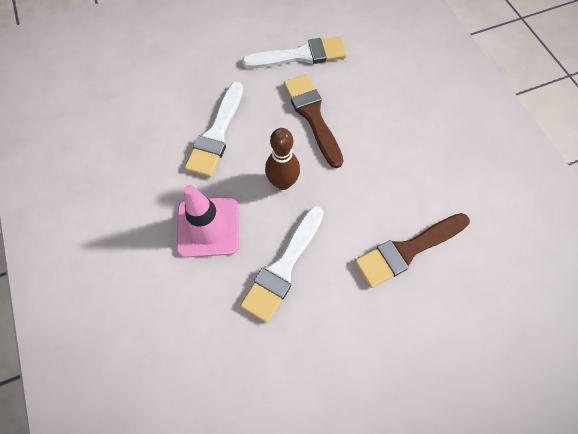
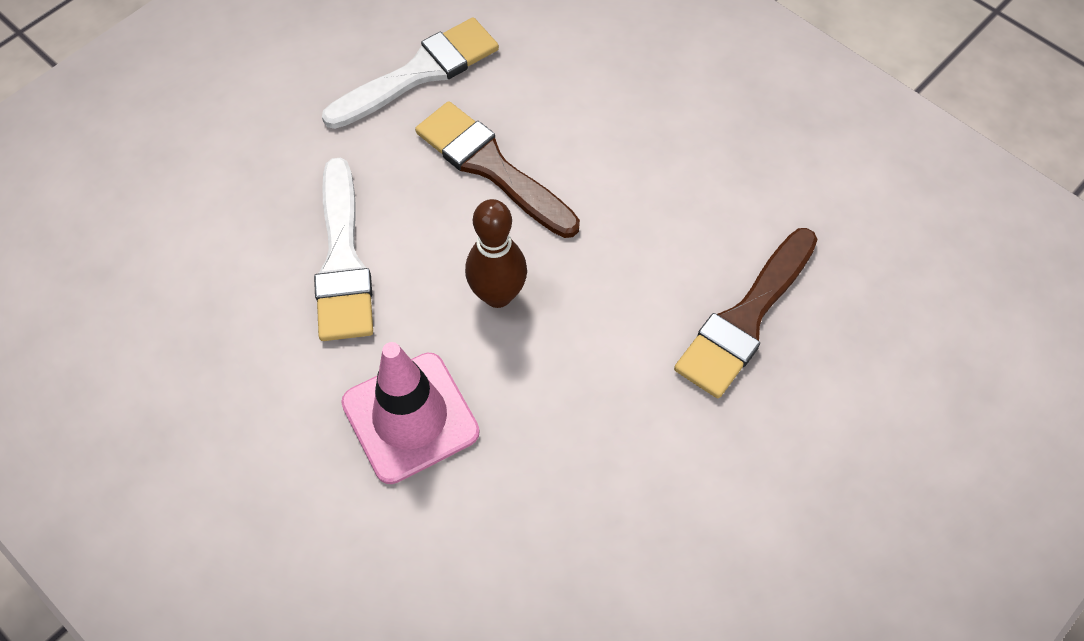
camera: 25 degrees left, 5 degrees down
white brush [240,206,324,323] -> none

